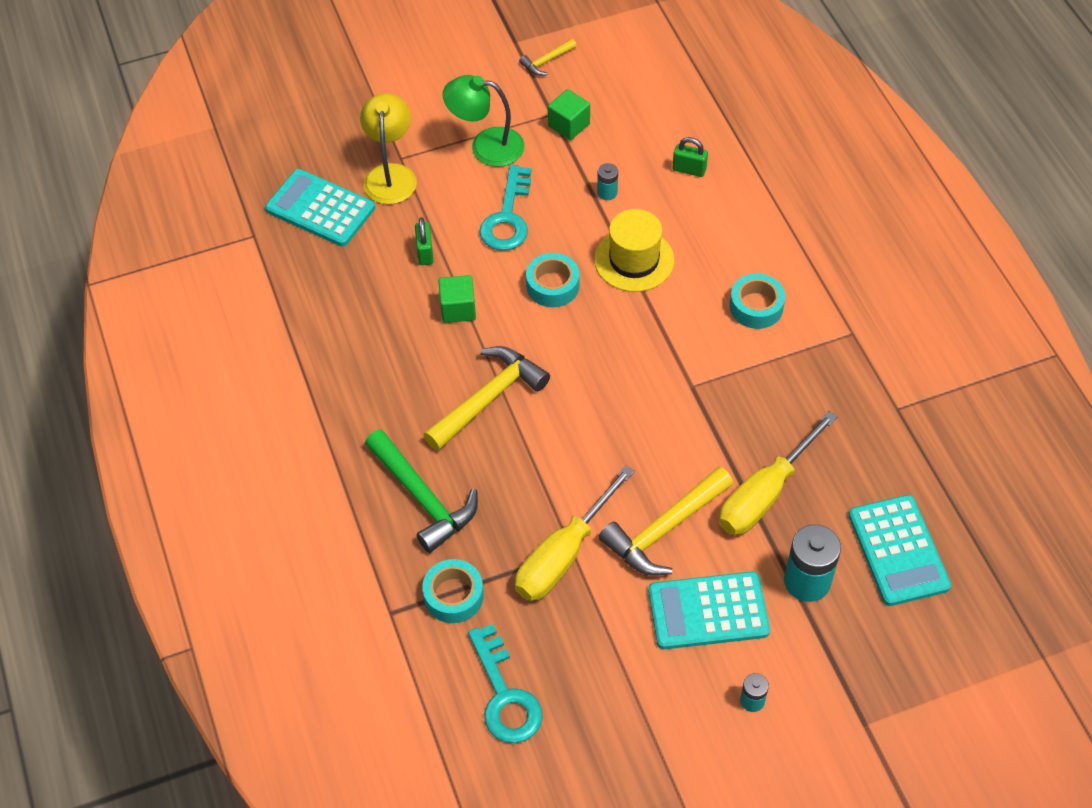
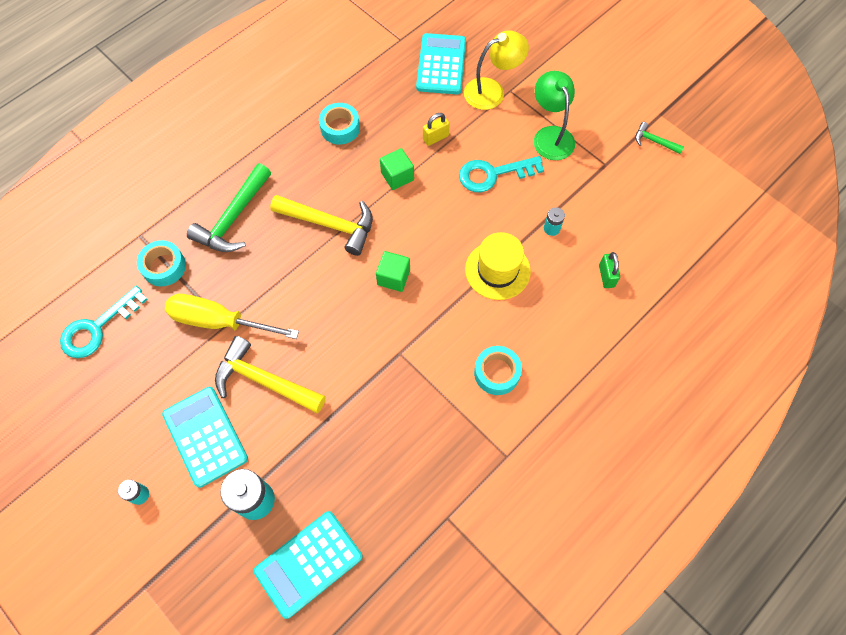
camera: 65 degrees right, 10 degrees up
green padlock [415,218,433,265] -> yellow padlock [423,113,450,146]
yellow hammer [519,39,577,76] -> green hammer [635,122,684,154]
turquoise tape [526,253,580,307] -> turquoise tape moved to [319,103,360,145]
green cube [548,89,590,140] -> green cube moved to [376,251,410,292]
yellow screwdriver [719,411,837,535] -> none

